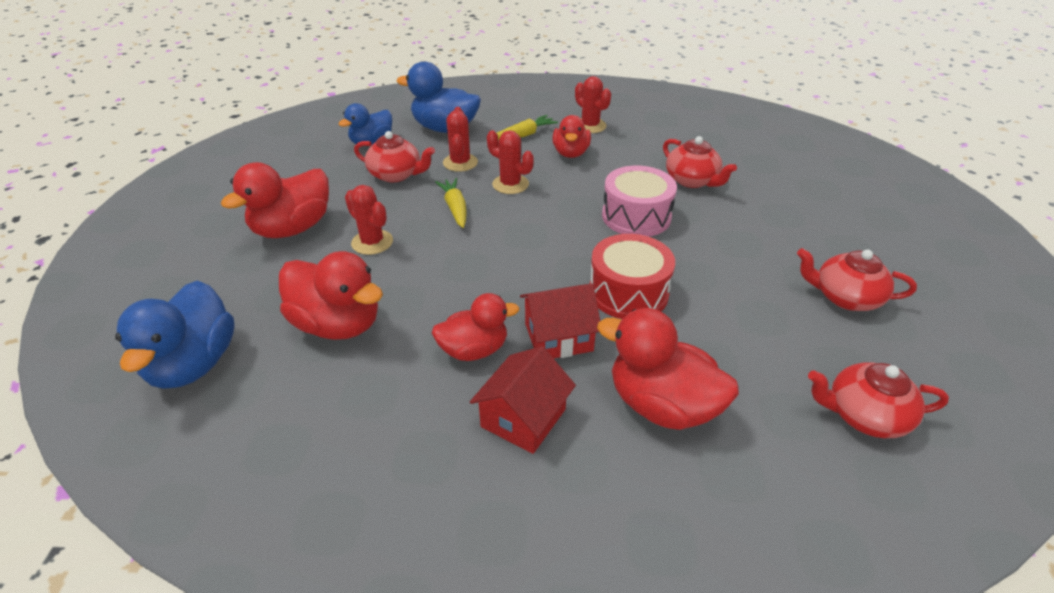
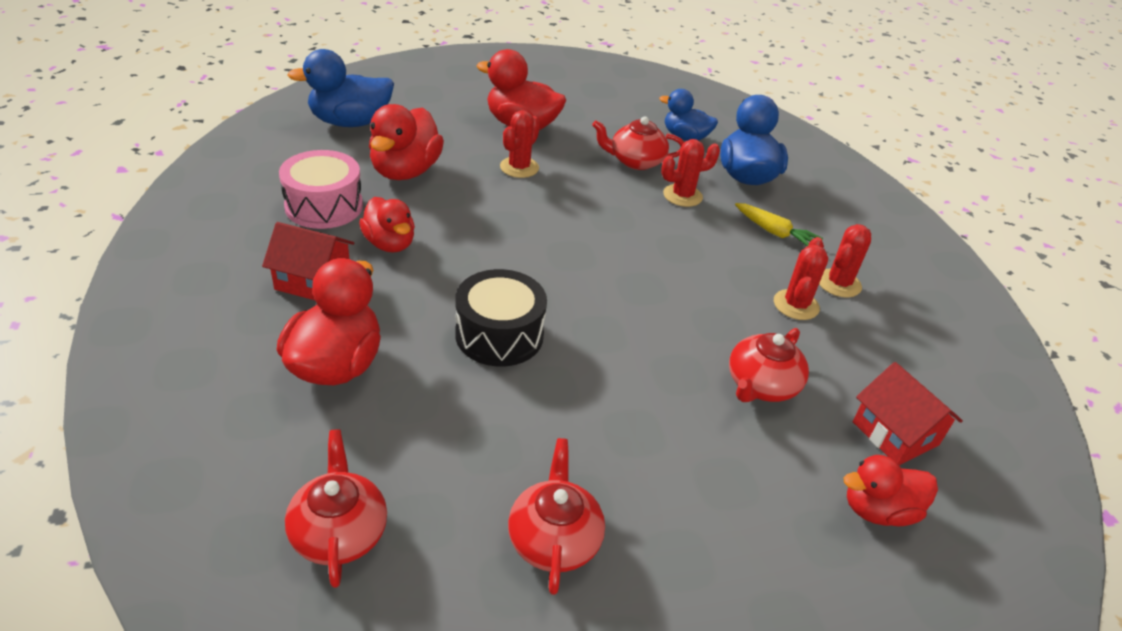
camera: 70 degrees right, 0 degrees up
red teapot [354,131,435,182] -> red teapot turned 90 degrees clockwise [592,116,684,170]
yellow carrot [435,178,467,228] -> none
red cactus [487,130,534,194] -> red cactus moved to [774,237,828,320]
red house [520,284,600,358] -> red house moved to [853,362,963,465]
red duck [553,115,591,158] -> red duck moved to [843,455,938,526]
red drum [590,234,675,319] -> black drum [455,269,547,367]
pink drum [602,166,677,237] -> pink drum moved to [279,150,363,229]

